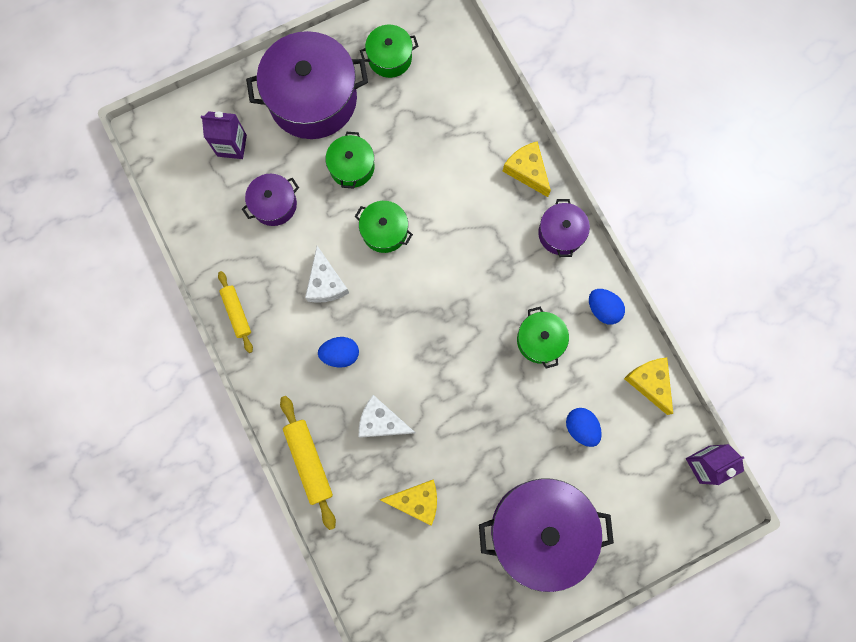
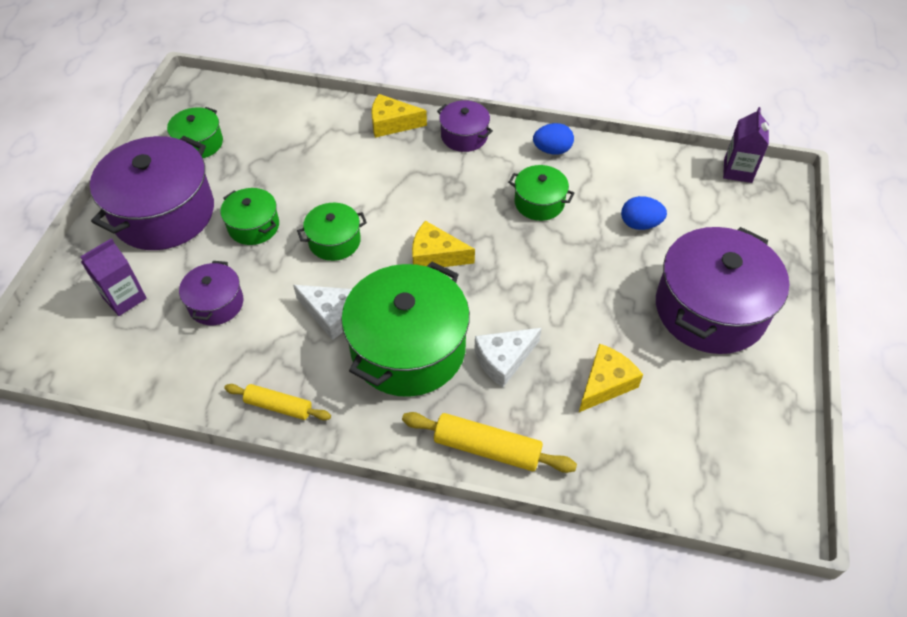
camera: 50 degrees left, 25 degrees down
blue egg [318,337,359,368] -> green pot [341,262,470,397]
yellow cheese [624,358,673,415] -> yellow cheese moved to [412,221,475,267]

